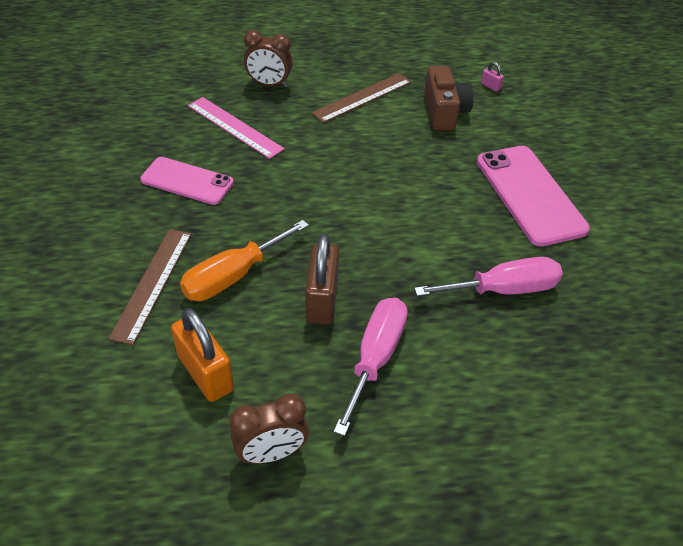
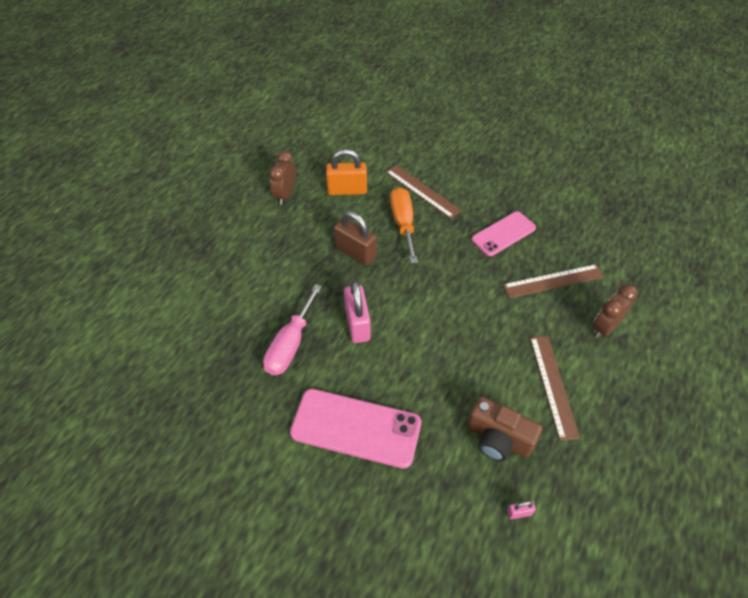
camera: 125 degrees right, 5 degrees up
pink ruler [188,97,284,159] -> brown ruler [503,264,604,298]
pink screwdriver [333,298,408,436] -> none
none -> pink padlock [344,281,371,343]

